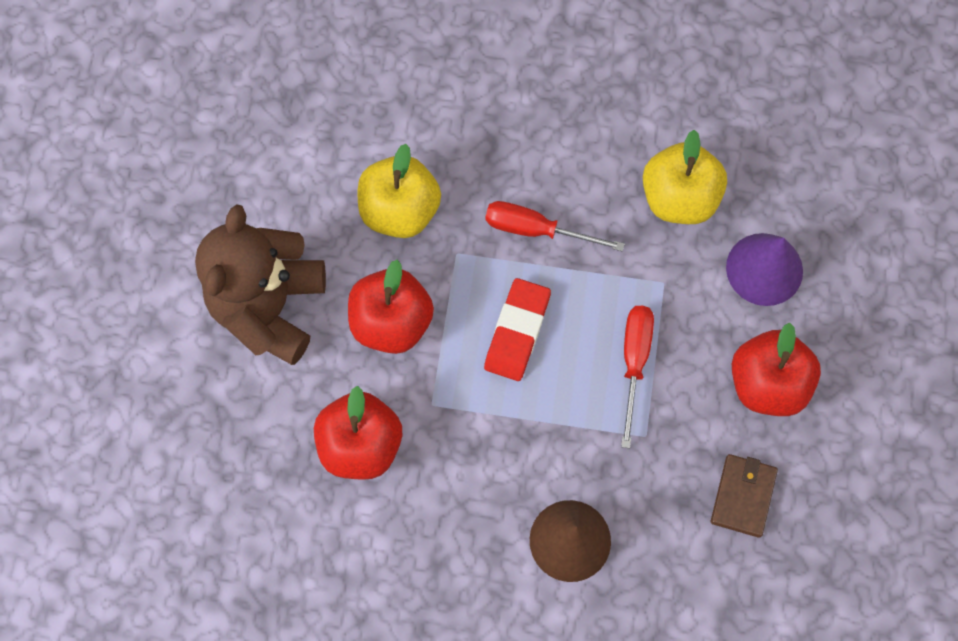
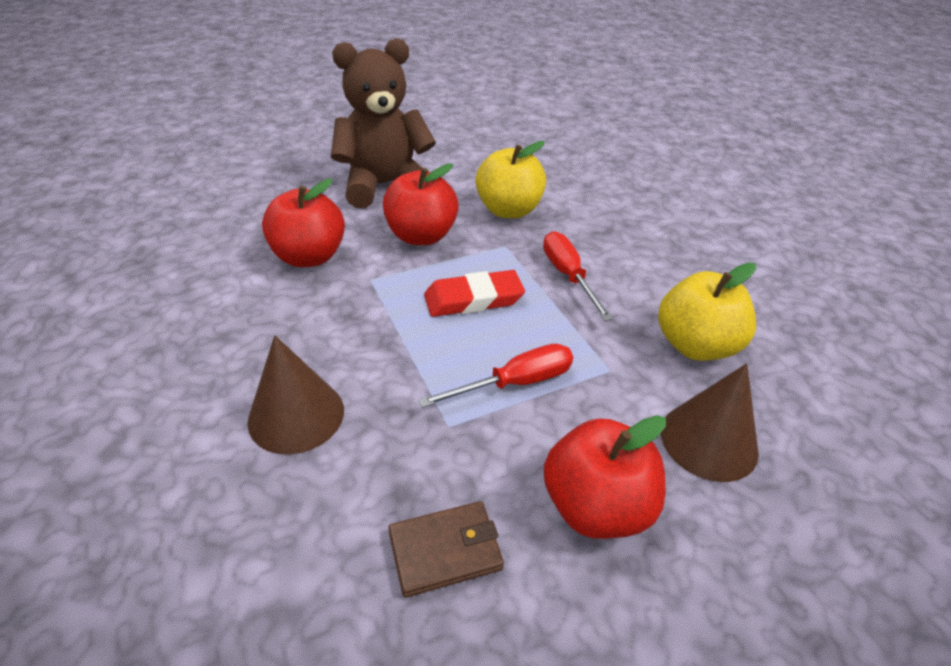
camera: 55 degrees right, 30 degrees down
purple cone [726,233,803,306] -> brown cone [661,363,759,482]

